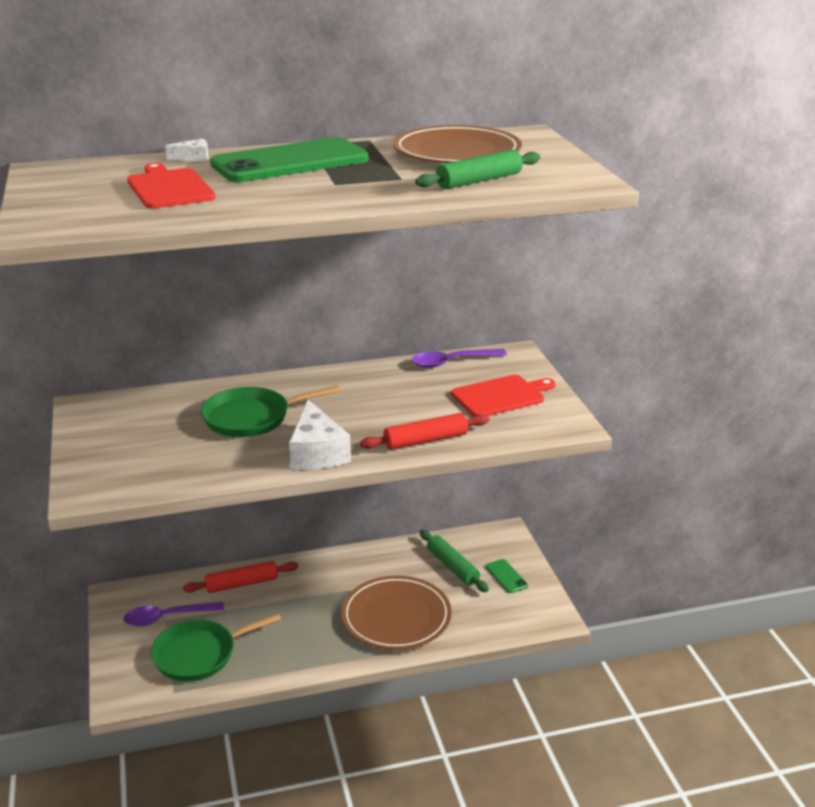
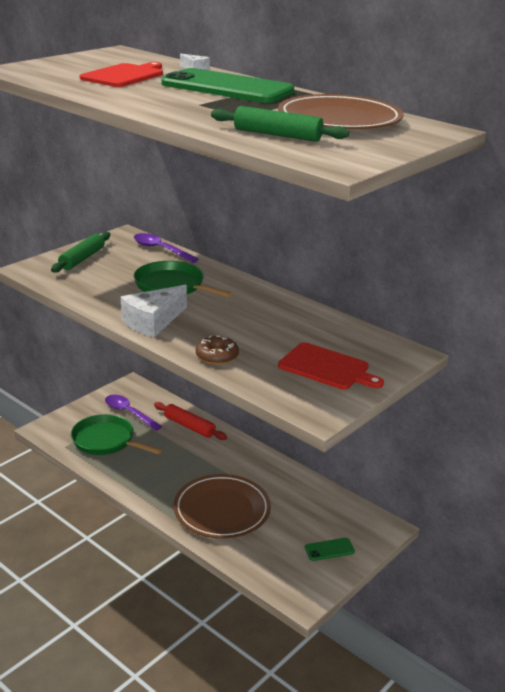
camera: 55 degrees right, 0 degrees up
red rolling pin [360,413,490,450] -> brown donut [196,336,239,365]
purple spoon [411,349,507,368] -> purple spoon moved to [134,233,199,263]
green rolling pin [420,530,489,592] -> green rolling pin moved to [51,232,110,273]
green phone [486,559,528,593] -> green phone turned 45 degrees clockwise [305,538,355,561]

